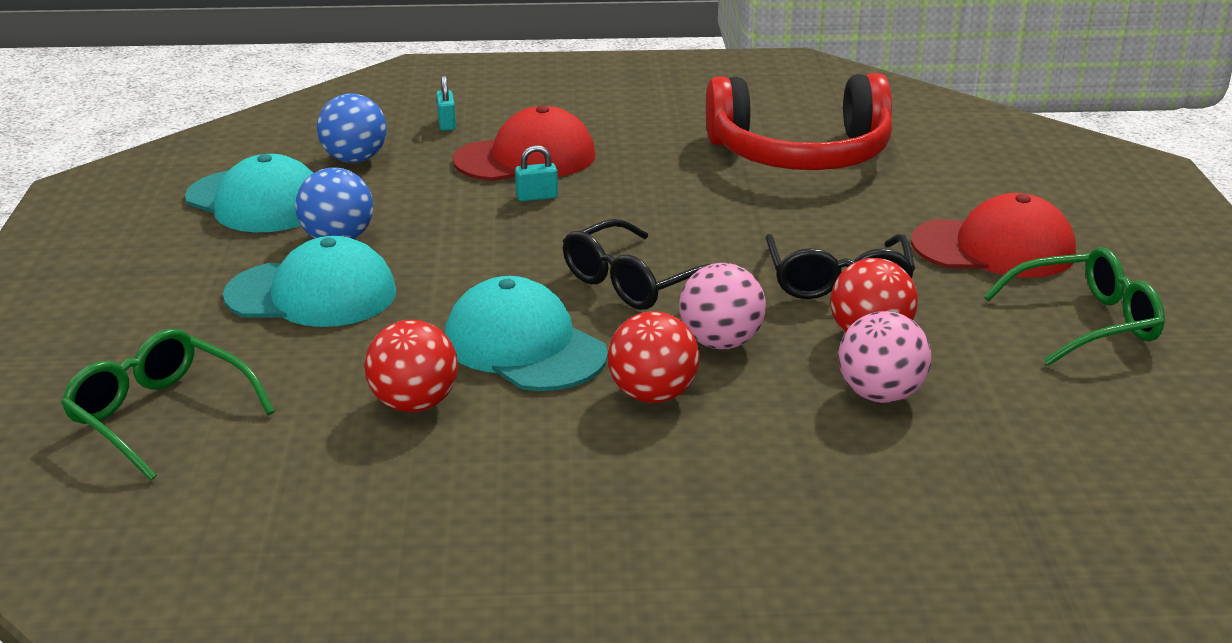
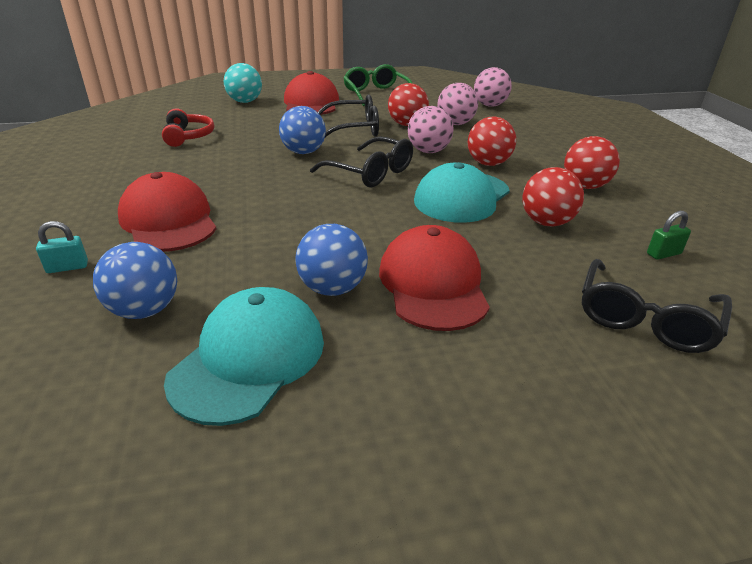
camera: 100 degrees left, 5 degrees up
green glasses [61,329,275,481] -> black glasses [582,259,732,353]
turquoise cap [223,236,396,327] -> red cap [379,225,490,331]
turquoise padlock [515,145,558,201] -> none
red headphones [706,73,892,170] -> red headphones [162,108,215,147], size x0.48
none -> turquoise ball [224,63,262,103]
none -> blue ball [279,106,326,154]
none -> pink ball [474,67,512,107]
none -> red ball [564,136,620,189]
none -> green padlock [647,211,691,260]

